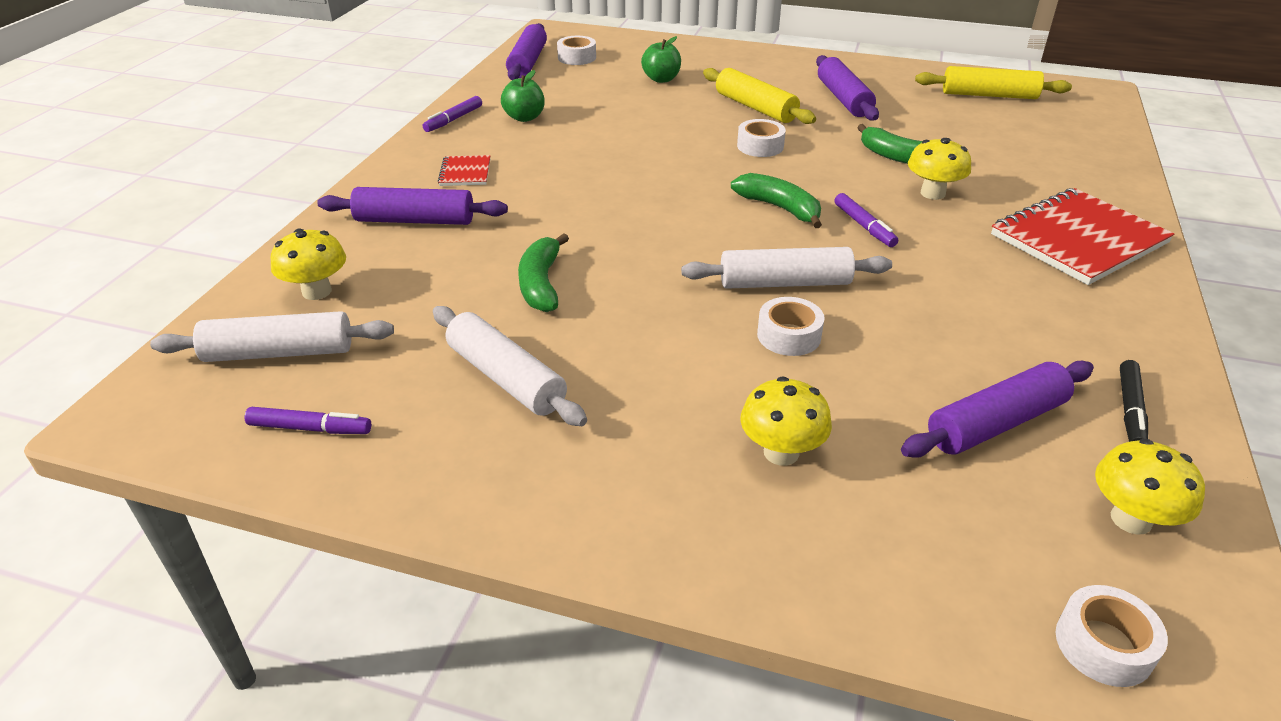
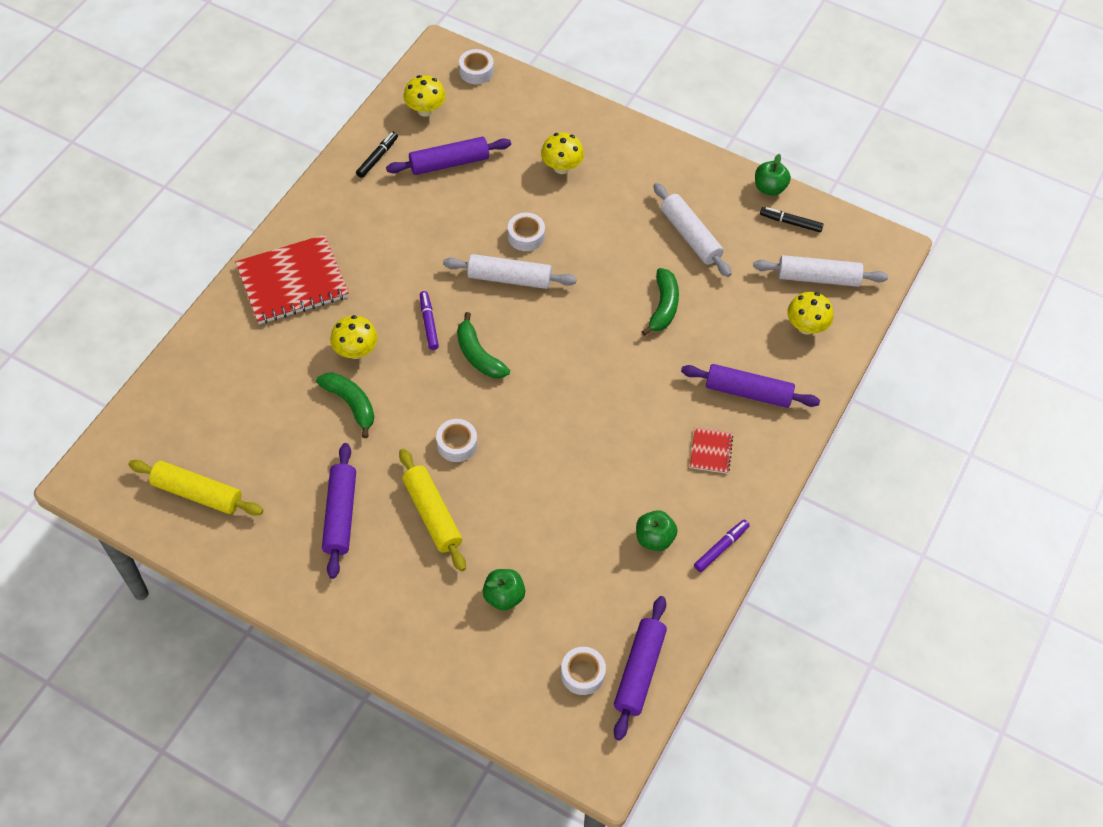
camera: 170 degrees left, 20 degrees up
purple marker [245,407,371,434] -> black marker [760,207,824,232]
none -> green apple [755,154,791,196]

